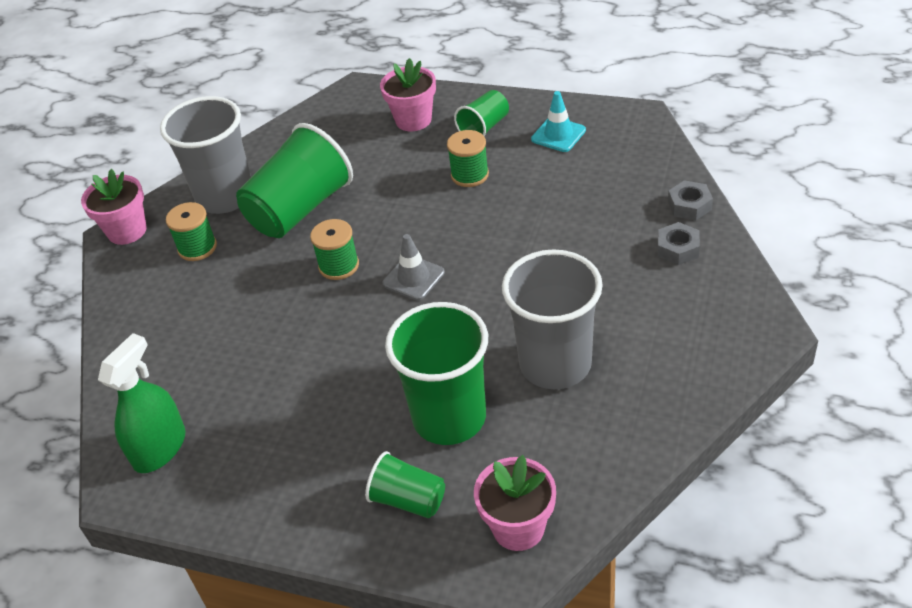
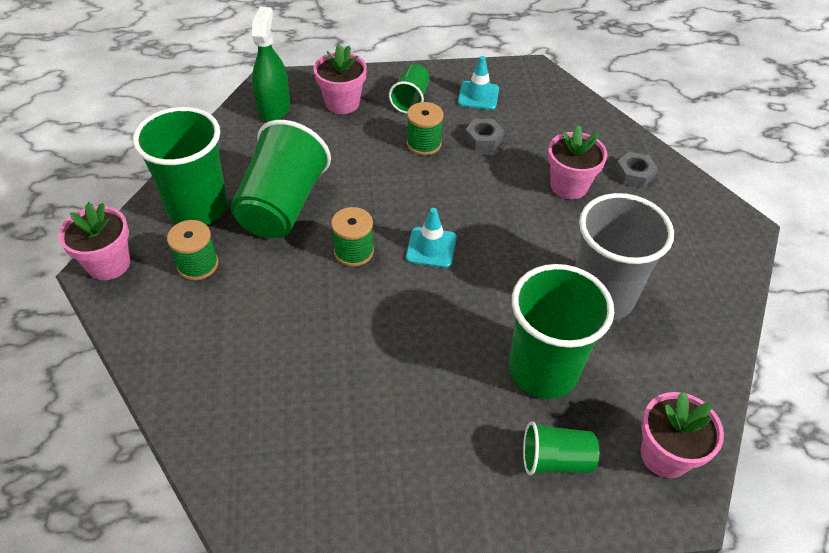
camera: 30 degrees left, 5 degrees up
green spray bottle [98,333,185,473] -> green spray bottle moved to [252,7,290,122]
grey cup [160,96,251,214] -> green cup [133,107,228,225]
grey traffic cone [383,234,445,301] -> turquoise traffic cone [406,208,457,268]
grey nut [668,180,713,220] -> grey nut moved to [465,119,504,151]
none -> pink flower pot [548,125,607,199]

